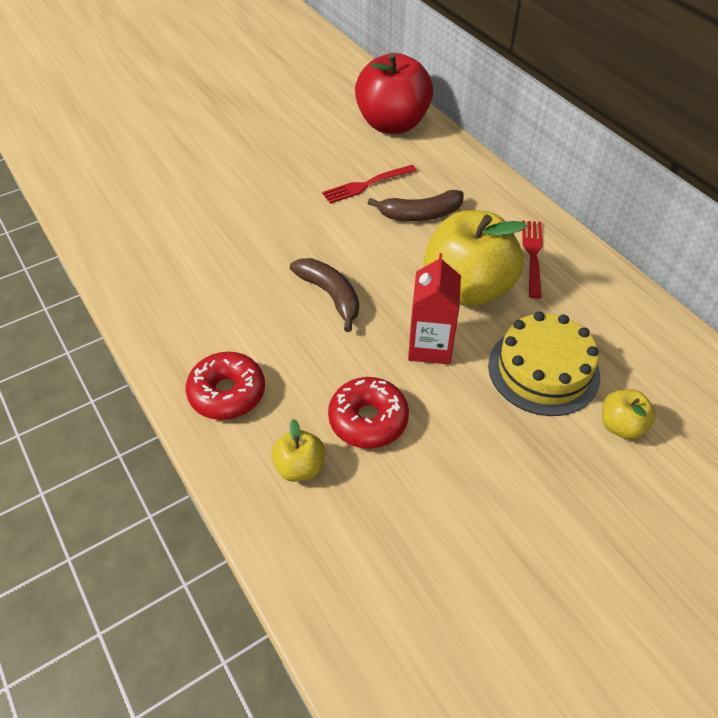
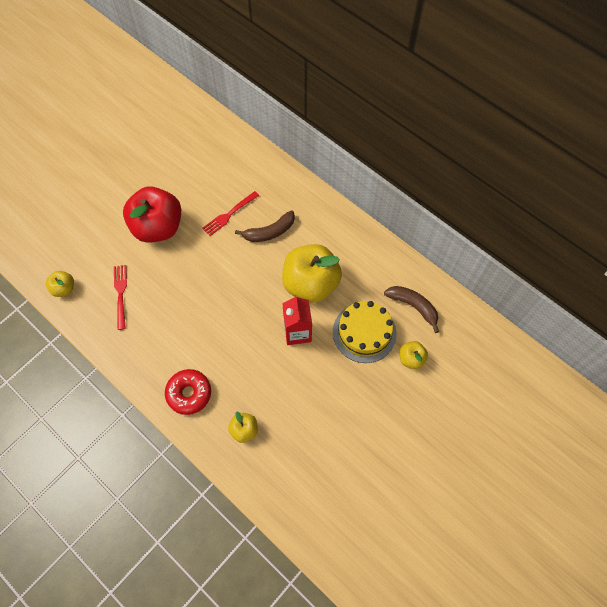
camera: 15 degrees left, 15 degrees up
brown banana [290,258,359,332] -> brown banana moved to [384,286,439,333]
red donut [328,377,409,449] -> none
red apple [355,53,433,134] -> red apple moved to [123,187,181,243]
red fork [522,221,543,299] -> red fork moved to [114,265,127,330]
none -> yellow apple [46,271,74,297]

